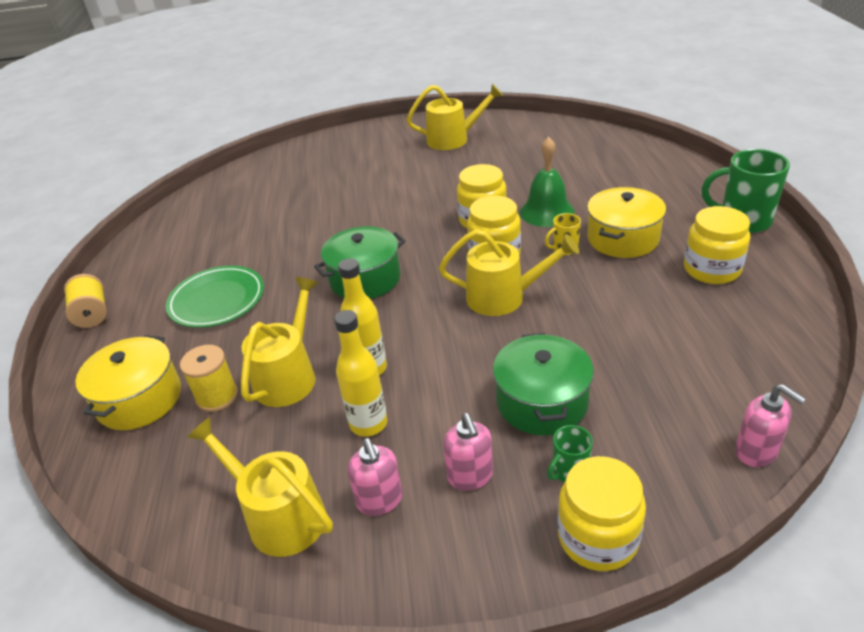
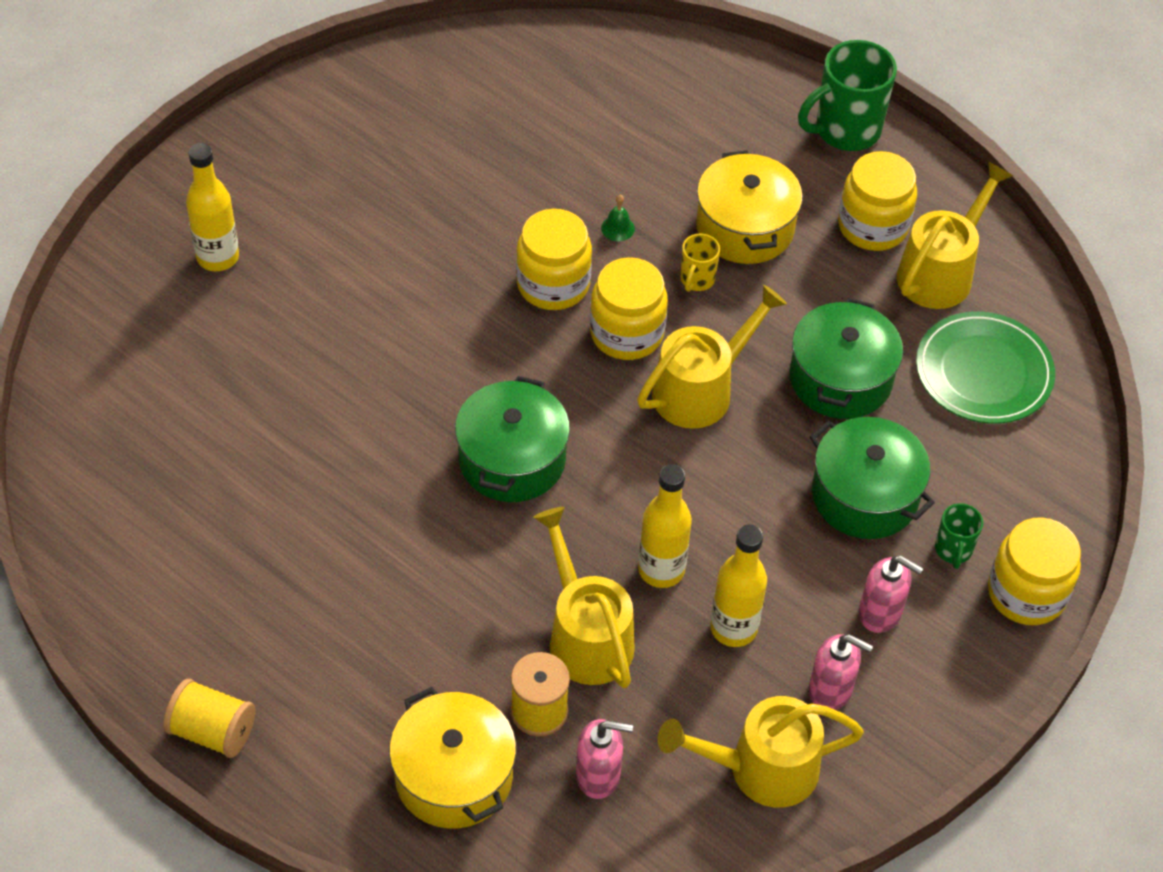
camera: 50 degrees left, 15 degrees up
green plate [166,266,264,328] -> green plate moved to [916,311,1055,424]
yellow watering can [406,84,503,150] -> yellow watering can moved to [897,161,1013,309]
green bell [520,137,575,227] -> green bell [601,195,635,241], size x0.41
pink soap dispenser [735,384,806,467] -> pink soap dispenser moved to [576,719,633,799]
none -> yellow bottle [186,143,239,271]
none -> green pot [789,298,903,419]

